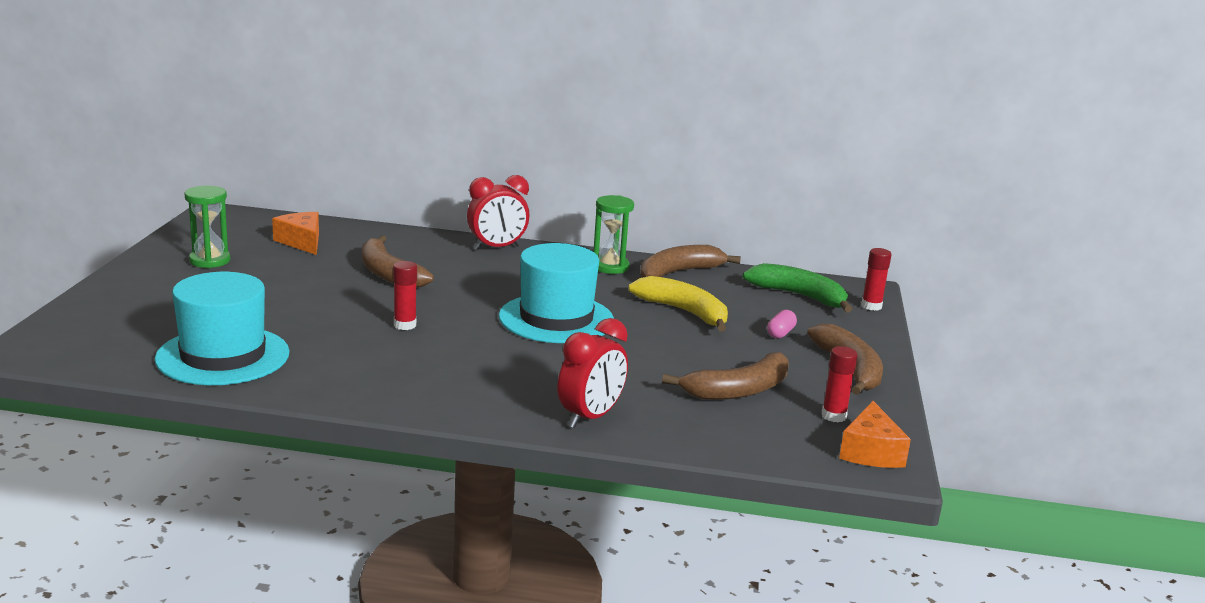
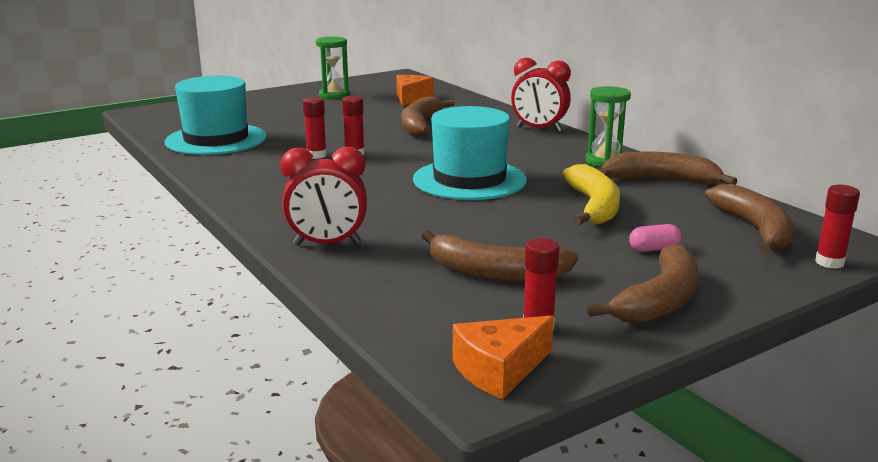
camera: 50 degrees right, 0 degrees up
green banana [742,263,852,312] -> brown banana [705,184,794,254]
none -> red glue stick [303,97,327,159]

